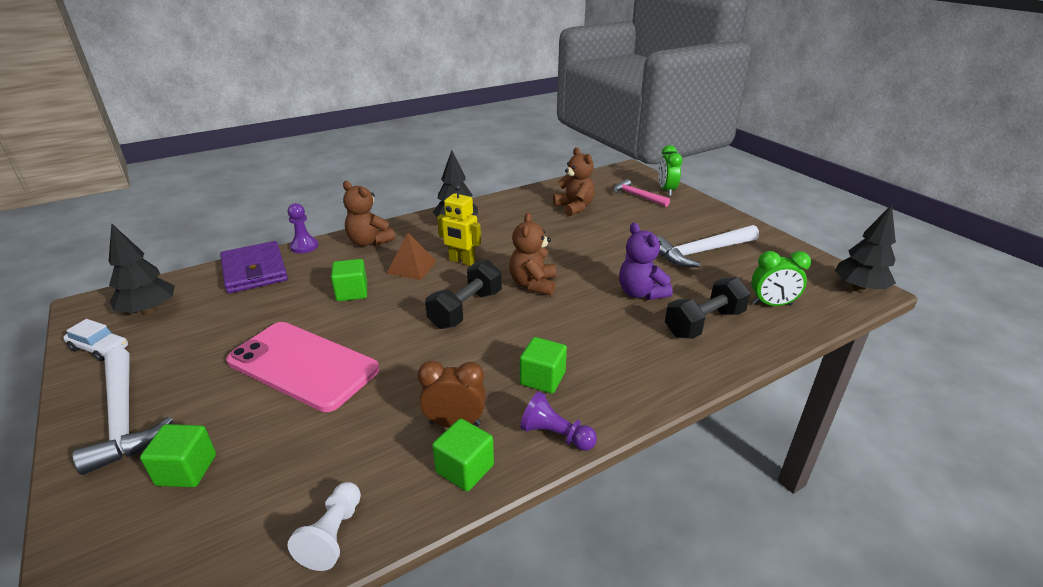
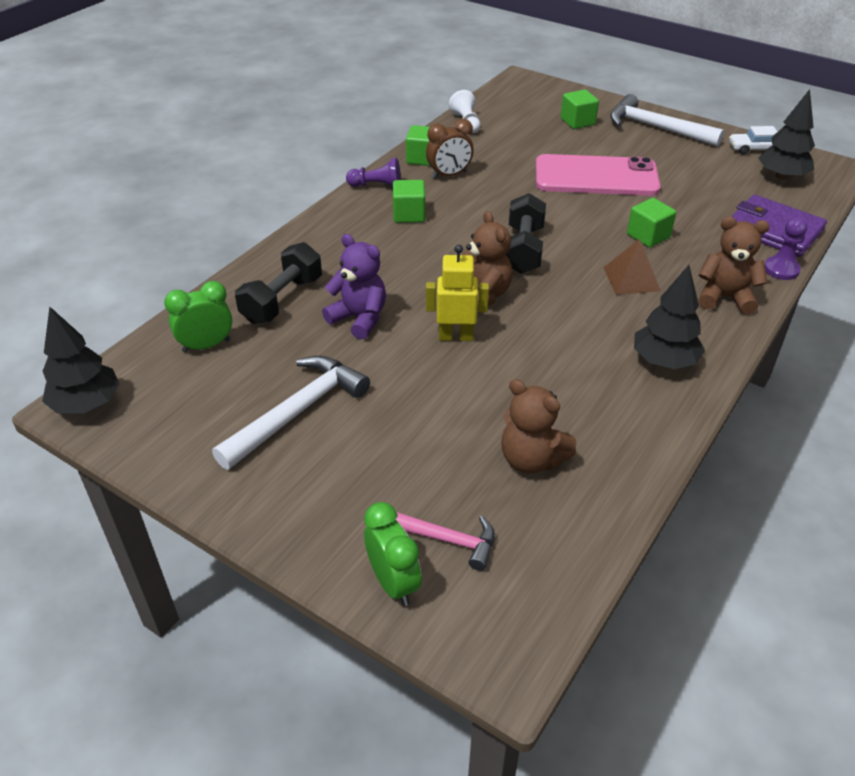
camera: 155 degrees right, 10 degrees up
yellow robot [437,184,481,266] -> yellow robot moved to [426,245,489,341]

